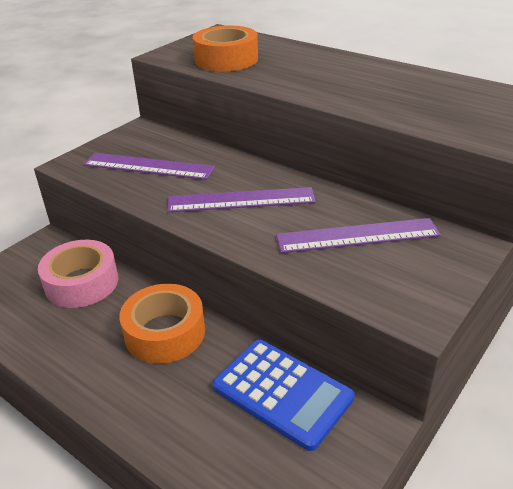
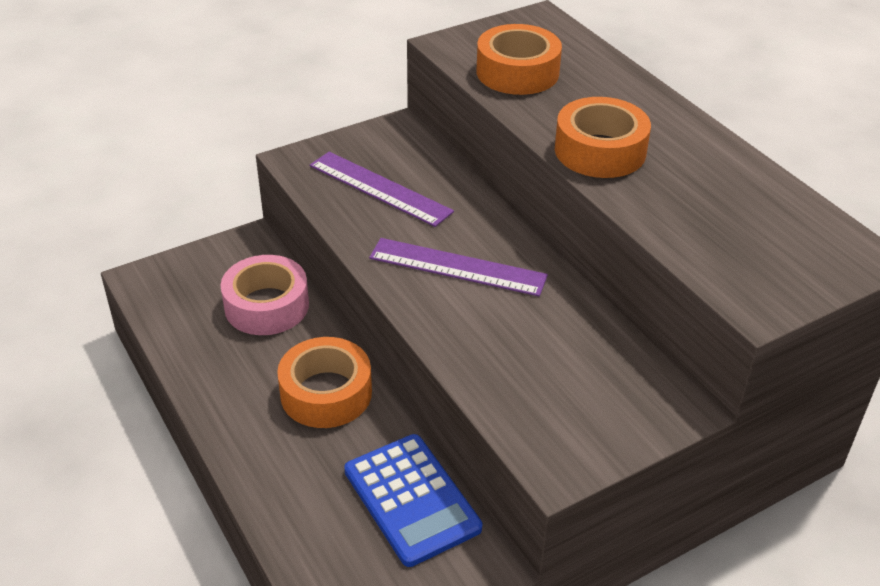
camera: 20 degrees right, 5 degrees up
purple ruler [276,218,441,253] -> none
none -> orange tape [555,97,651,178]

